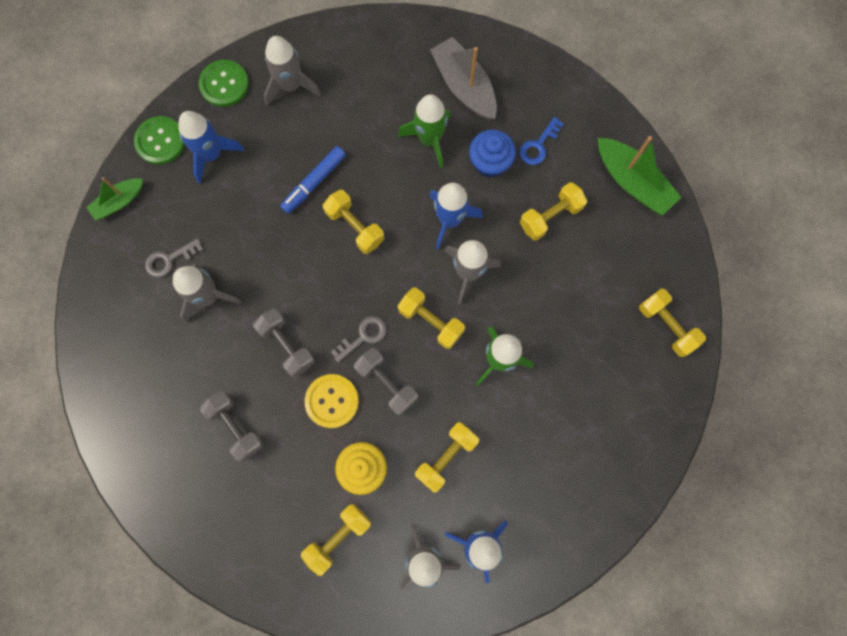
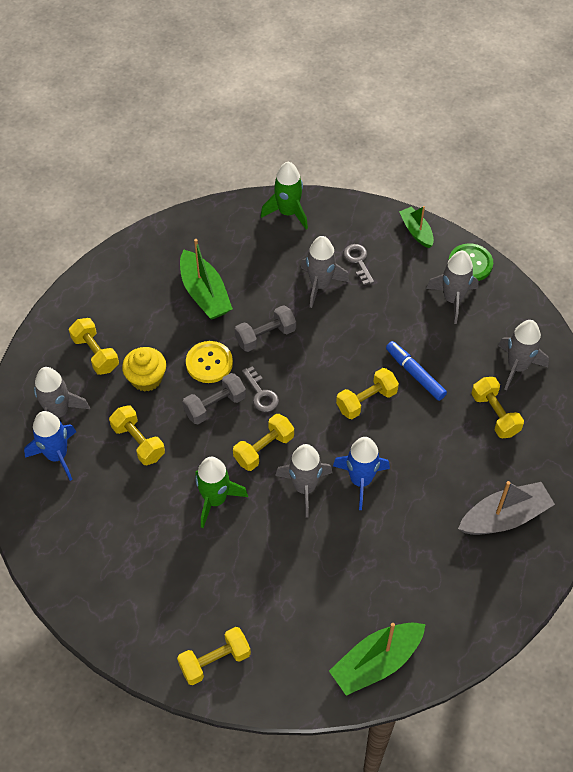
camera: 100 degrees right, 20 degrees down
blue rocket [178,111,244,183] -> grey rocket [426,251,478,324]
green button [199,60,249,107] -> none
grey dumbbell [200,391,264,461] -> green boat [180,239,233,320]
green rocket [398,94,451,168] -> green rocket moved to [261,162,308,230]
blue cupcake [469,130,516,177] -> none
blue key [519,117,564,165] -> none
yellow dumbbell [520,182,587,241] -> yellow dumbbell moved to [471,377,524,438]

